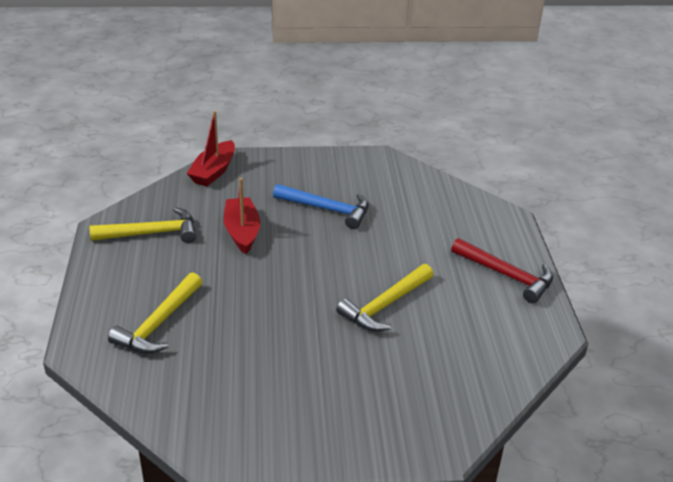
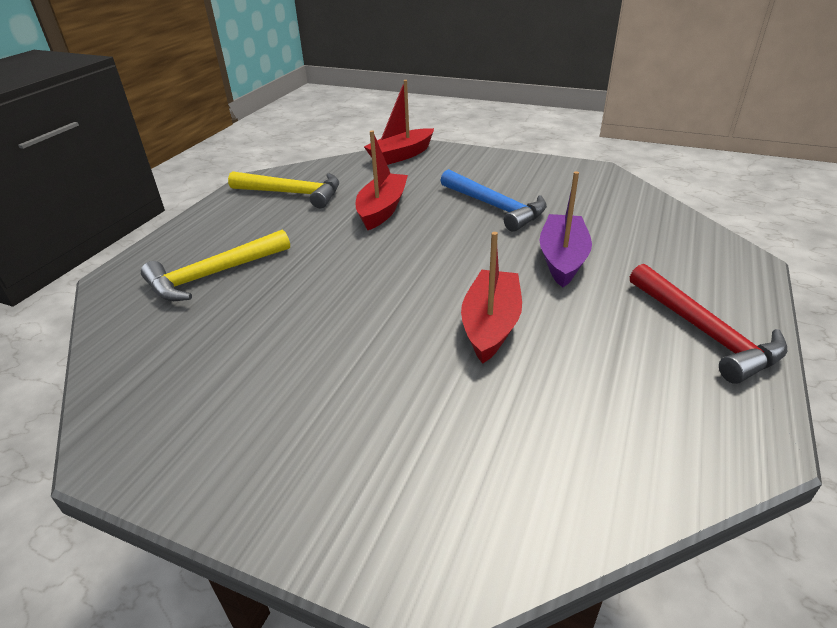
camera: 30 degrees right, 0 degrees up
yellow hammer [336,264,434,331] -> red boat [461,232,522,364]
none -> purple boat [539,171,592,288]

